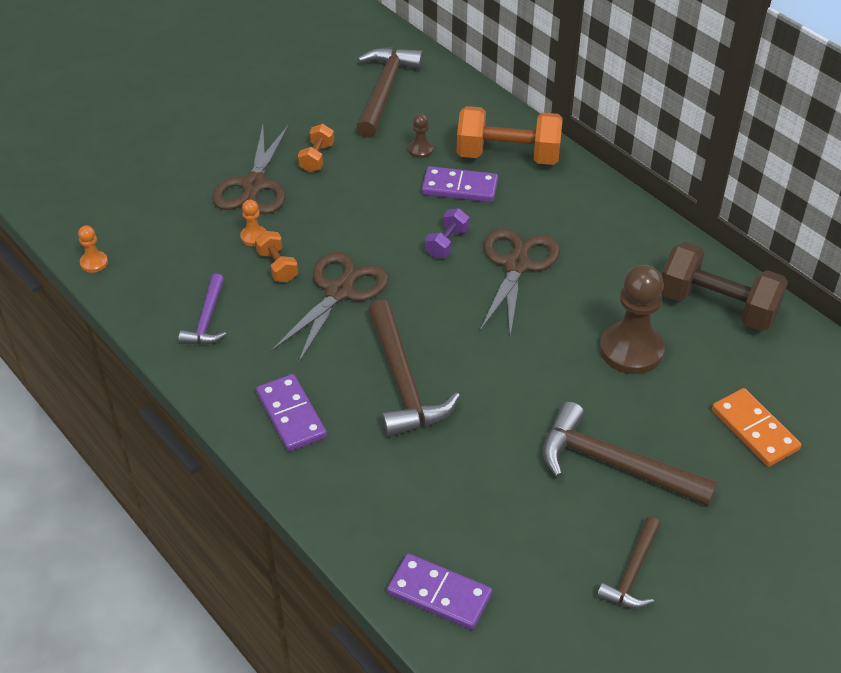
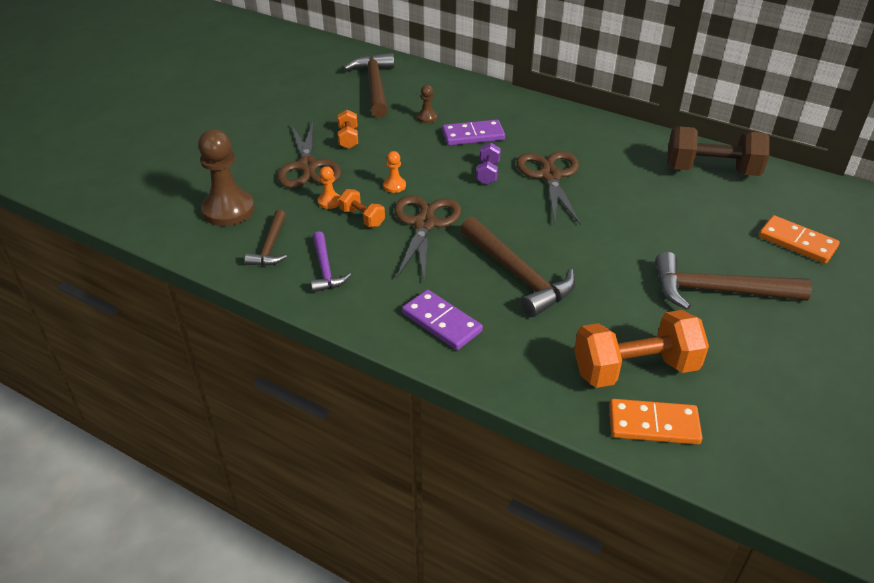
camera: 20 degrees left, 5 degrees down
orange pawn [78,226,108,273] -> orange pawn moved to [383,151,406,193]
purple domino [387,554,492,630] -> orange domino [609,399,702,445]
orange dumbbell [457,106,563,165] -> orange dumbbell moved to [574,310,709,388]
brown hammer [597,517,661,609] -> brown hammer moved to [245,210,287,266]
brown pawn [600,265,665,374] -> brown pawn moved to [198,129,255,226]

